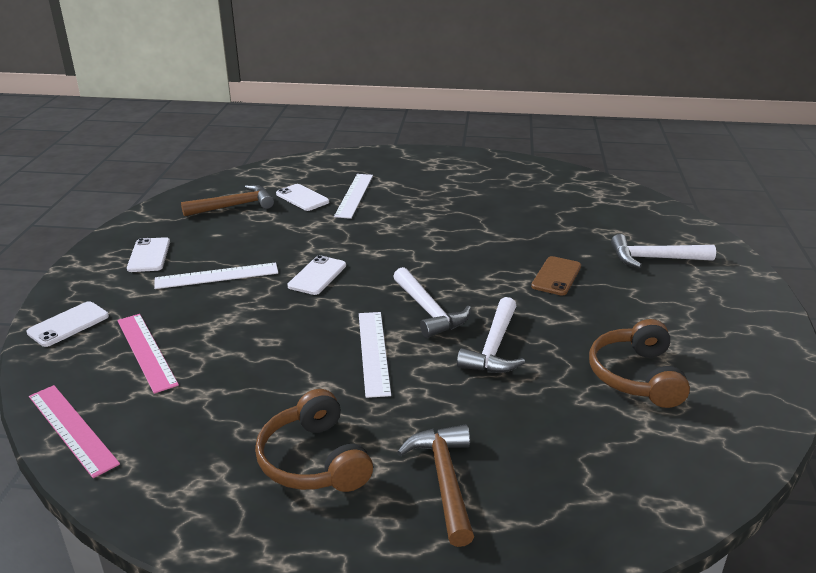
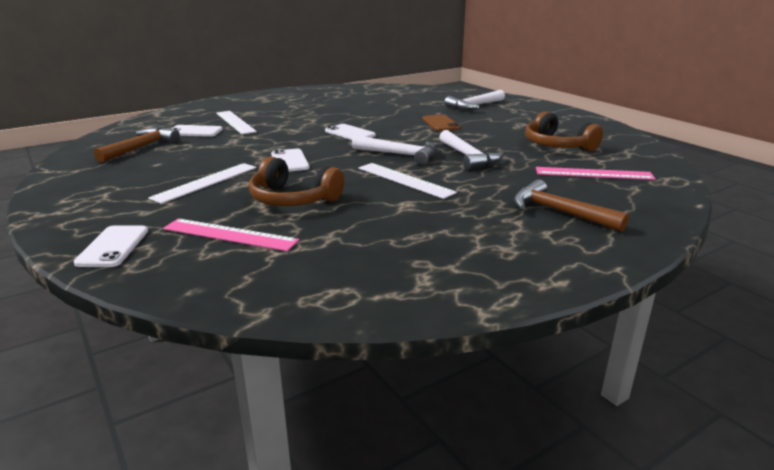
camera: 40 degrees left, 5 degrees down
pink ruler [29,385,120,478] -> pink ruler moved to [536,167,656,180]
white phone [127,237,170,272] -> white phone moved to [325,124,376,140]
brown headphones [255,389,373,492] -> brown headphones moved to [249,156,344,206]

